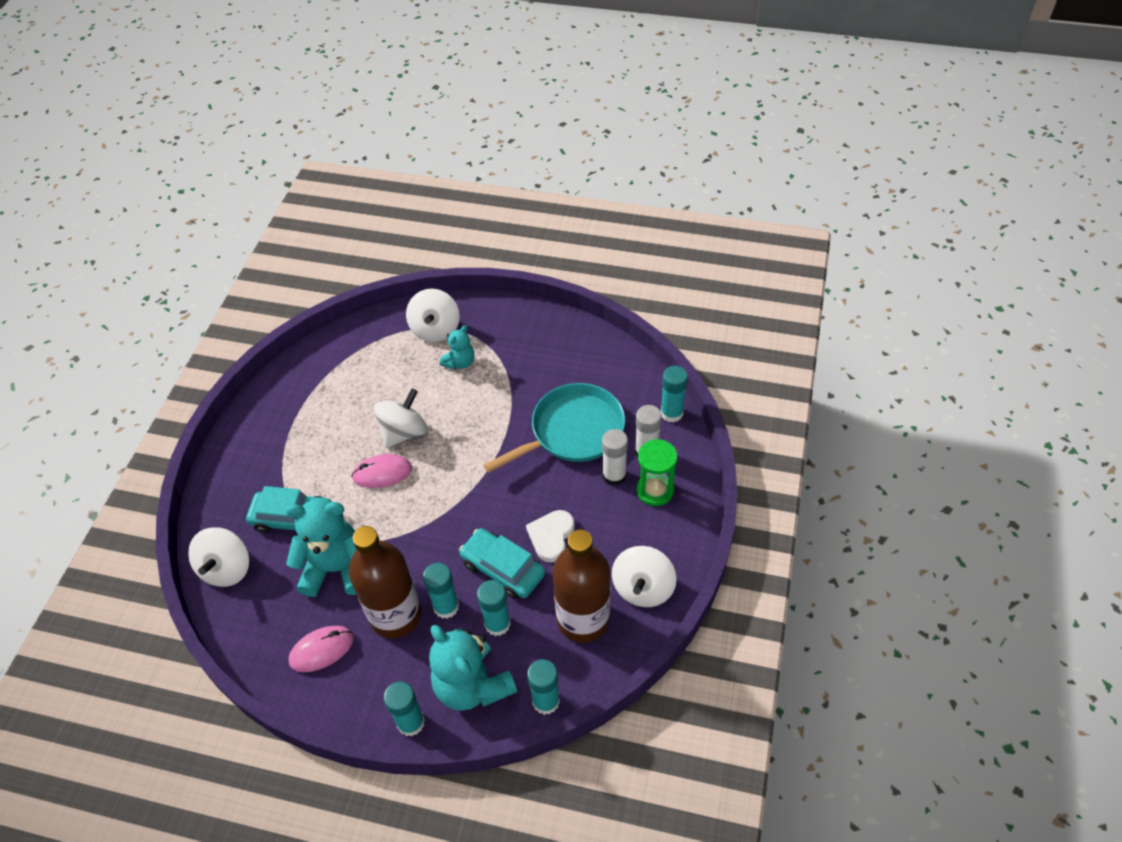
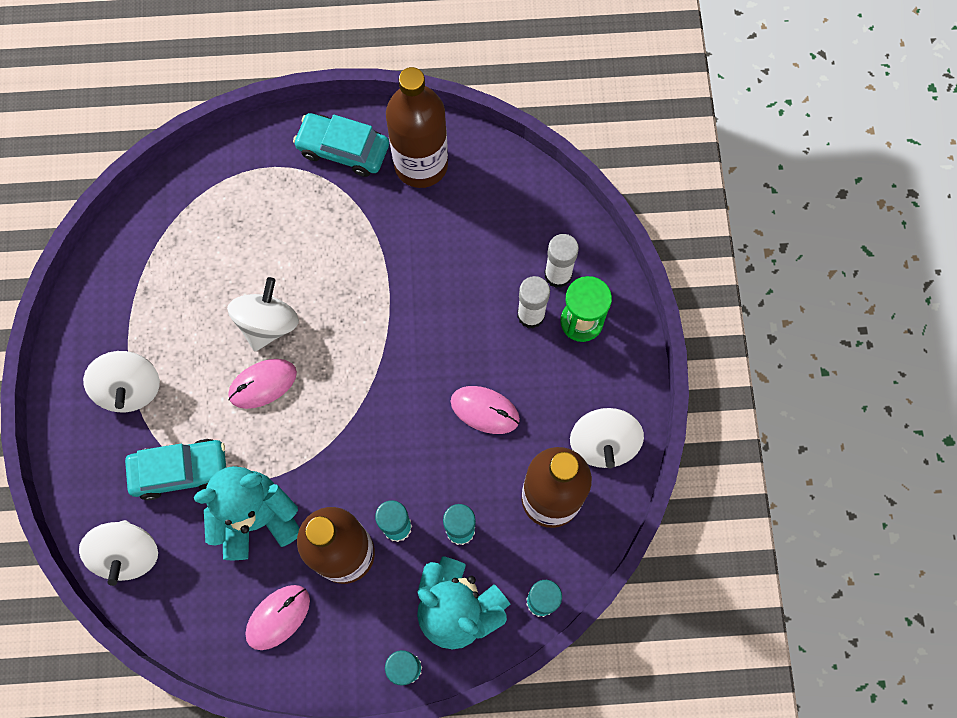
camera: 20 degrees left, 20 degrees up
white spinning top [406,289,460,342] -> white spinning top moved to [83,351,160,412]
turquoise teddy bear [440,325,474,370] -> none
turquoise car [459,528,545,599] -> turquoise car moved to [293,113,389,177]
turquoise pan [484,383,625,473] -> none
white heart [526,510,575,563] -> pink mouse [451,386,520,434]
turquoise glue stick [661,366,688,423] -> none
none -> brown bottle [386,67,448,188]

